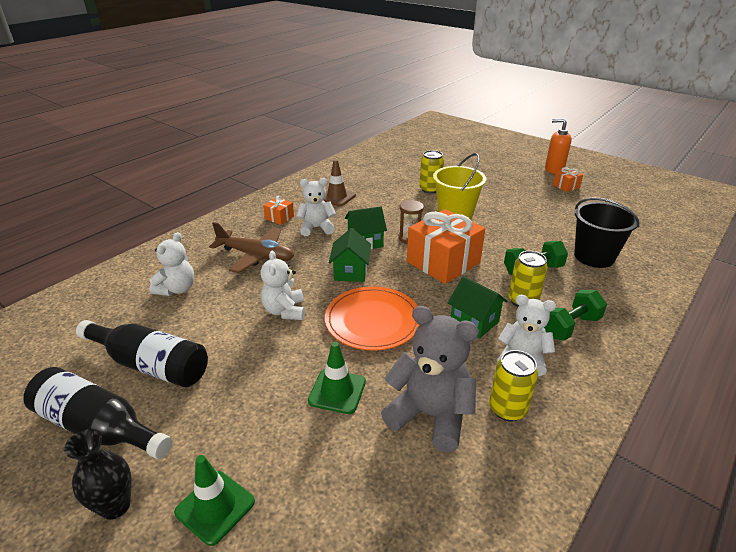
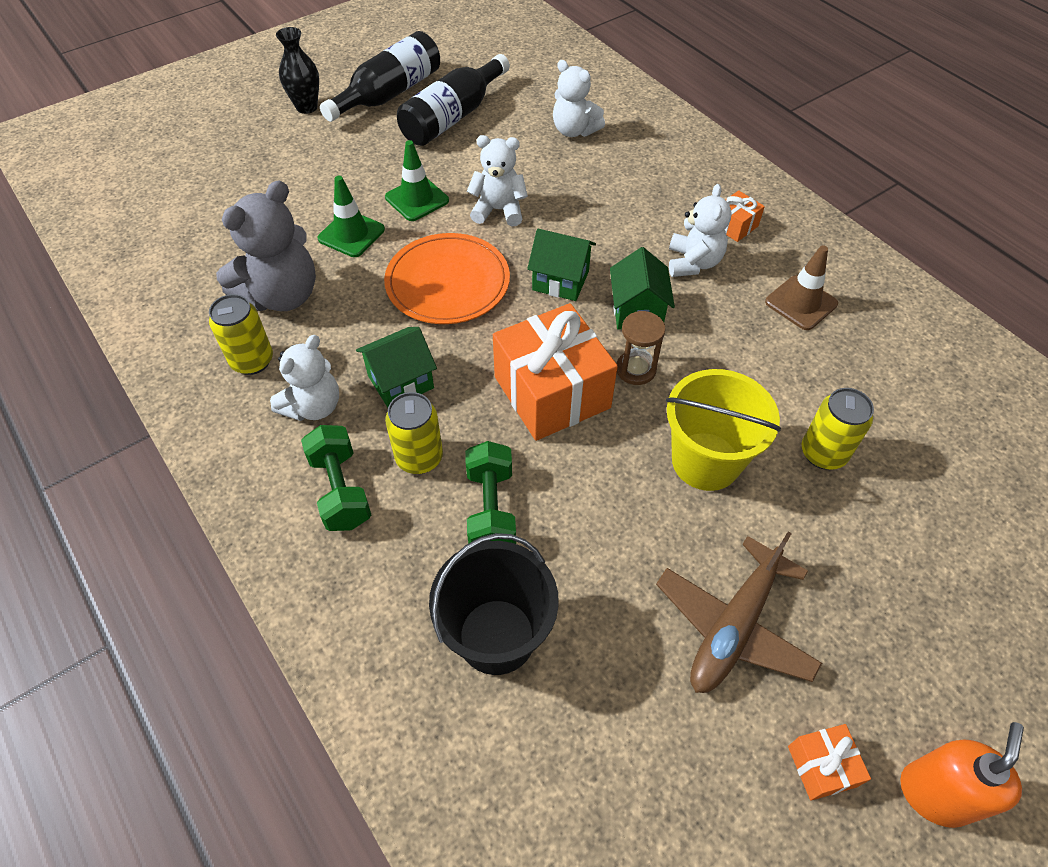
camera: 105 degrees right, 20 degrees up
green traffic cone [174,455,255,546] -> green traffic cone moved to [385,140,449,221]
brown plane [209,222,294,273] -> brown plane moved to [656,532,822,693]

